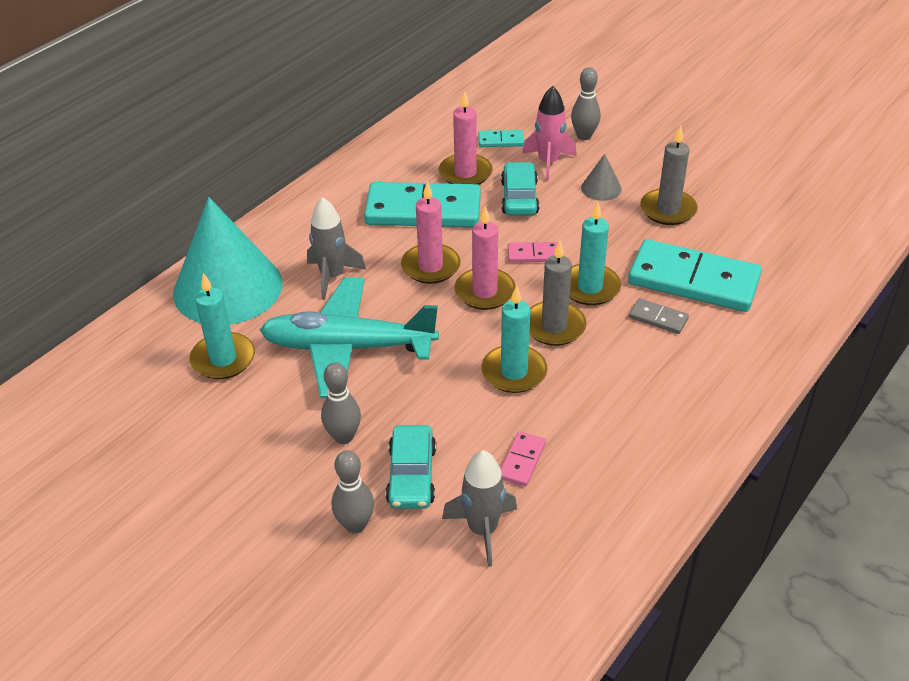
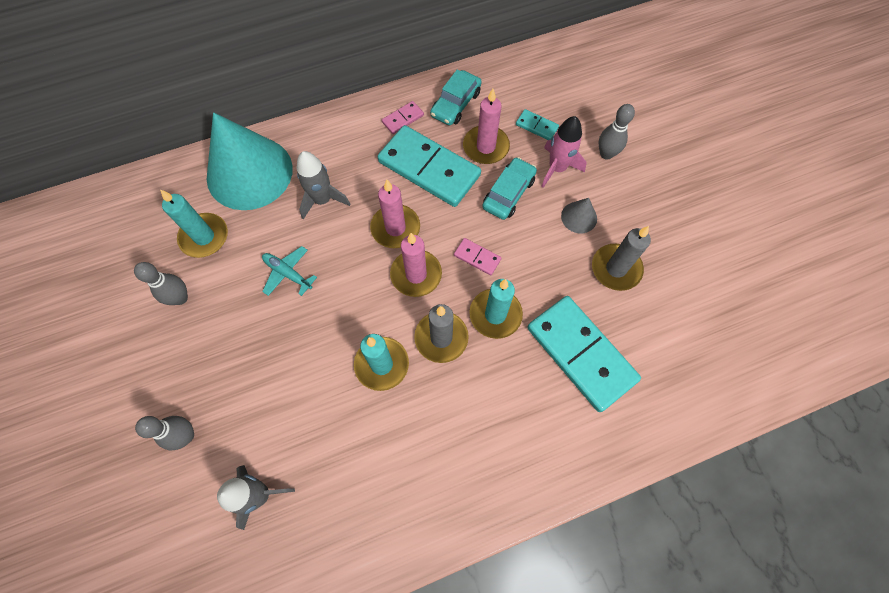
camera: 30 degrees right, 25 degrees up
turquoise plane [260,277,439,398] -> turquoise plane [262,246,317,296], size x0.44
grey bowling pin [321,362,361,444] -> grey bowling pin moved to [134,262,188,305]
turquoise car [386,425,436,509] -> turquoise car moved to [430,69,482,125]
pink domino [501,431,546,486] -> pink domino moved to [382,101,424,134]
grey domino [629,298,689,334] -> none

